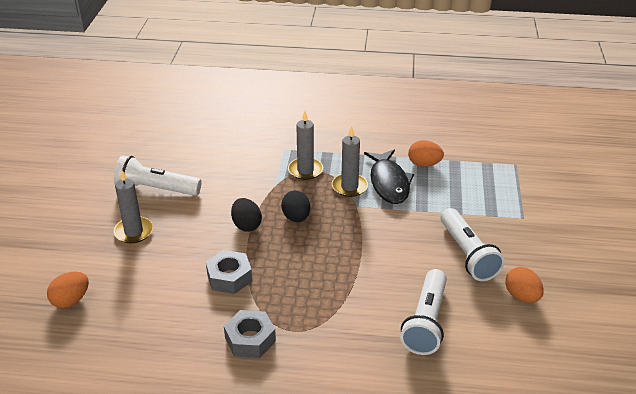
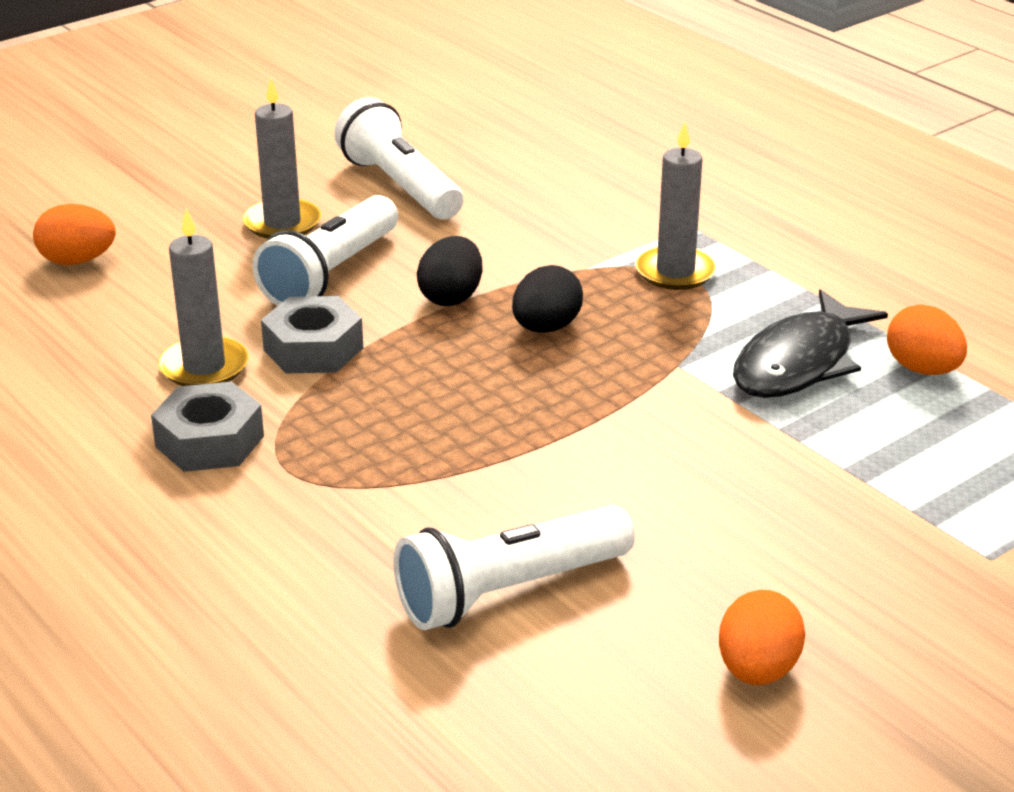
camera: 45 degrees right, 5 degrees down
grey candle [332,126,368,197] -> grey candle moved to [158,208,249,386]
white flashlight [441,208,505,281] -> white flashlight moved to [252,195,398,306]

